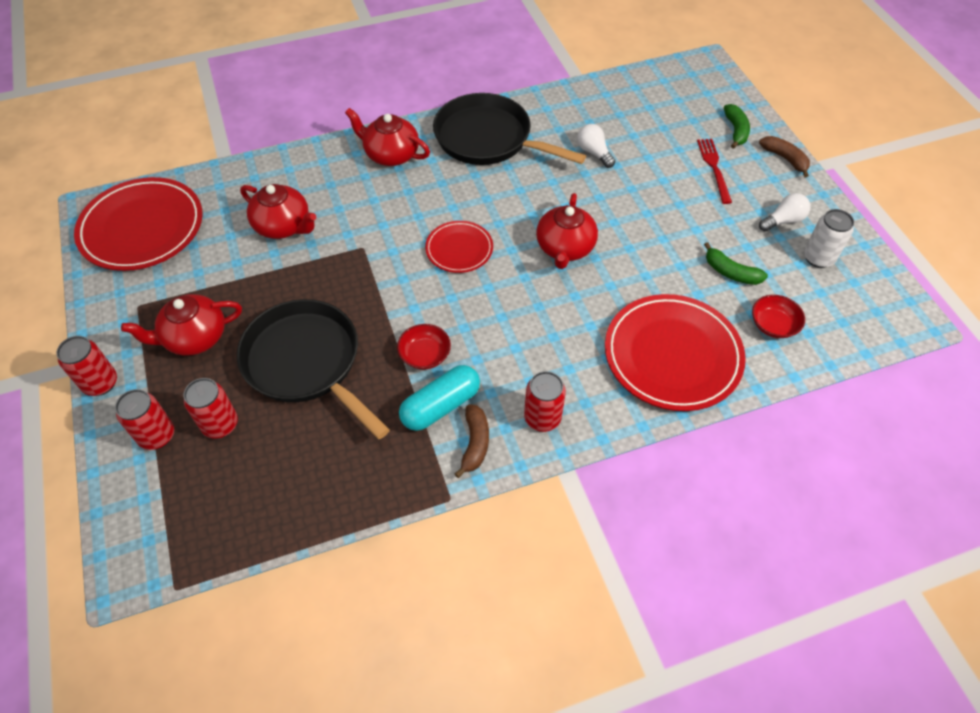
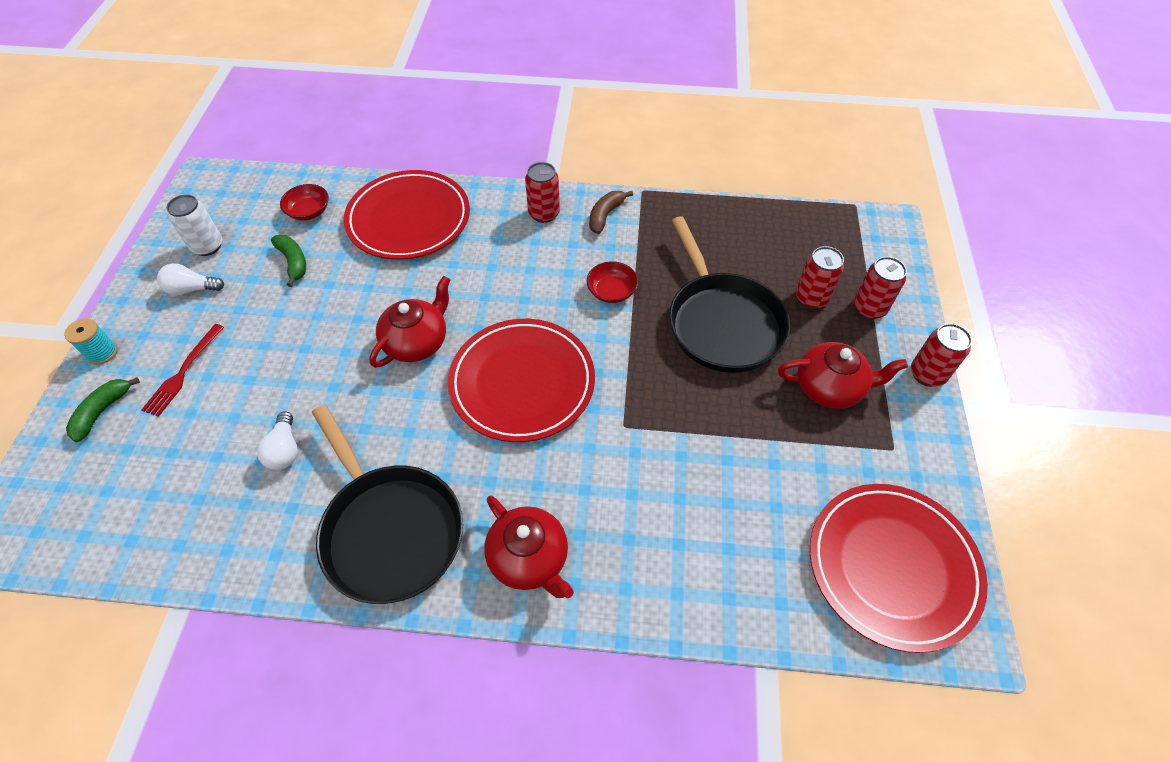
camera: 155 degrees left, 0 degrees up
red teapot [240,184,316,239] -> none
turquoise capsule [399,365,480,431] -> none
red plate [425,221,493,273] -> red plate [448,319,595,442], size x1.85
brown banana [759,136,810,177] -> turquoise spool [64,318,118,365]

